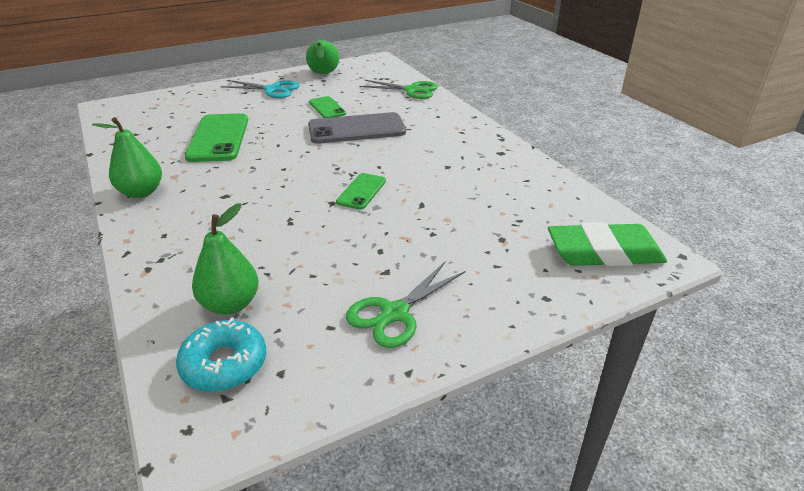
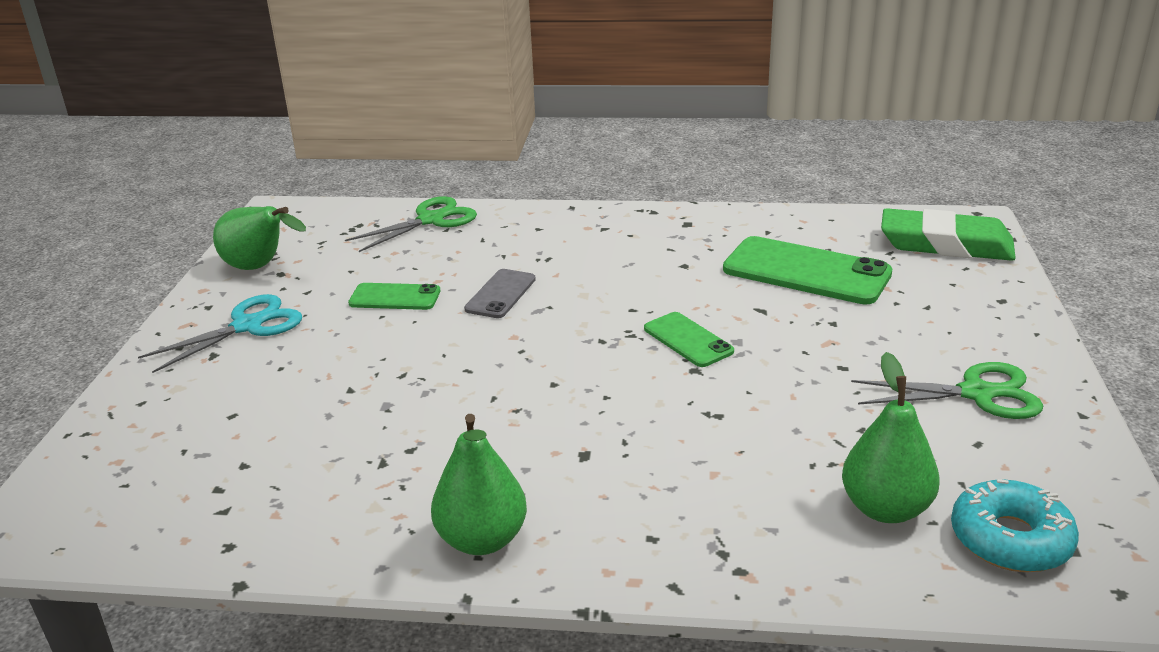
camera: 55 degrees left, 5 degrees down
green phone [185,113,248,162] -> green phone moved to [723,236,893,305]
grey phone [308,112,406,144] -> grey phone [464,269,536,318], size x0.55
green scissors [346,262,466,348] -> green scissors turned 75 degrees counterclockwise [851,362,1043,419]
green eraser [548,222,667,266] -> green eraser turned 75 degrees clockwise [881,208,1016,261]

